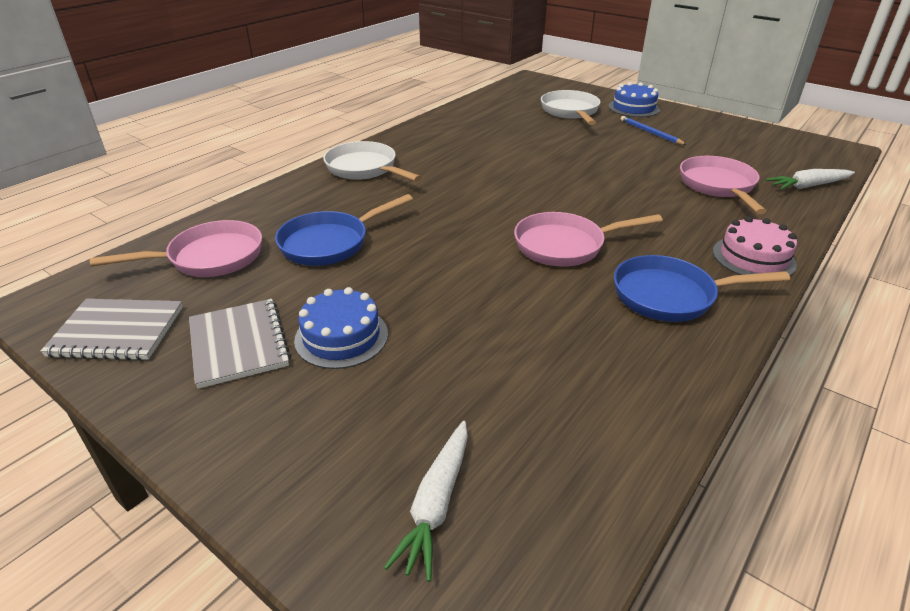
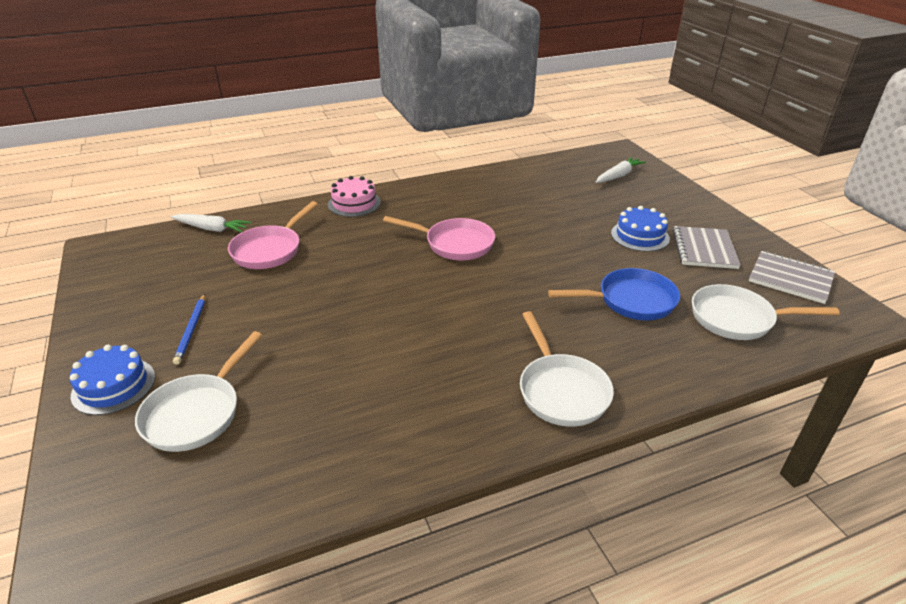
camera: 150 degrees left, 0 degrees up
pink pan [90,220,262,277] -> white pan [692,284,839,340]
blue pan [614,255,790,322] -> none

